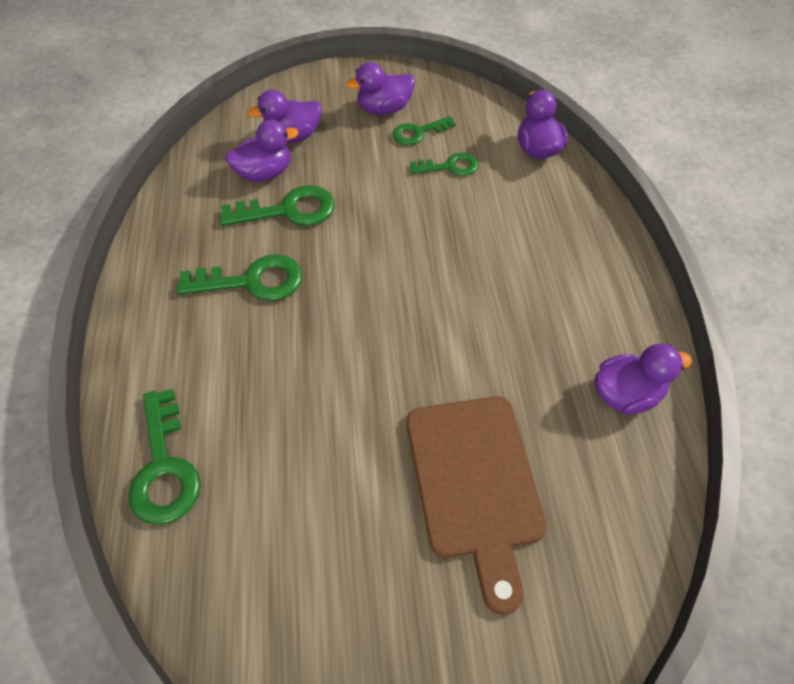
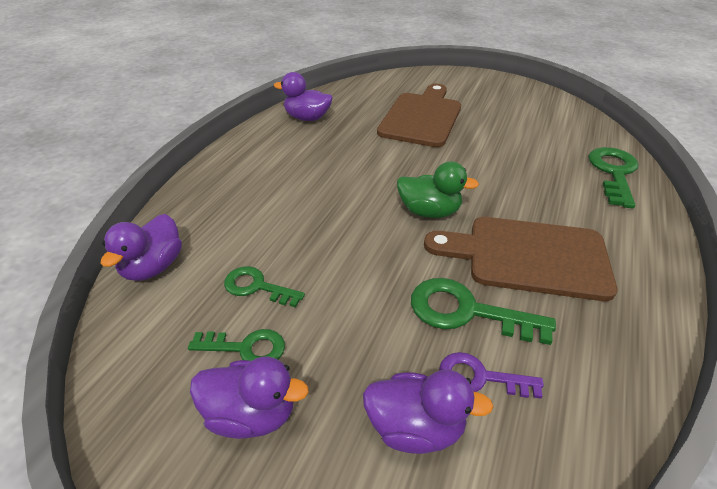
camera: 150 degrees left, 15 degrees down
green key [177,254,302,301] -> brown cutting board [424,217,617,301]
purple duck [225,120,299,182] -> purple key [439,352,544,399]
none -> green duck [397,161,479,218]

